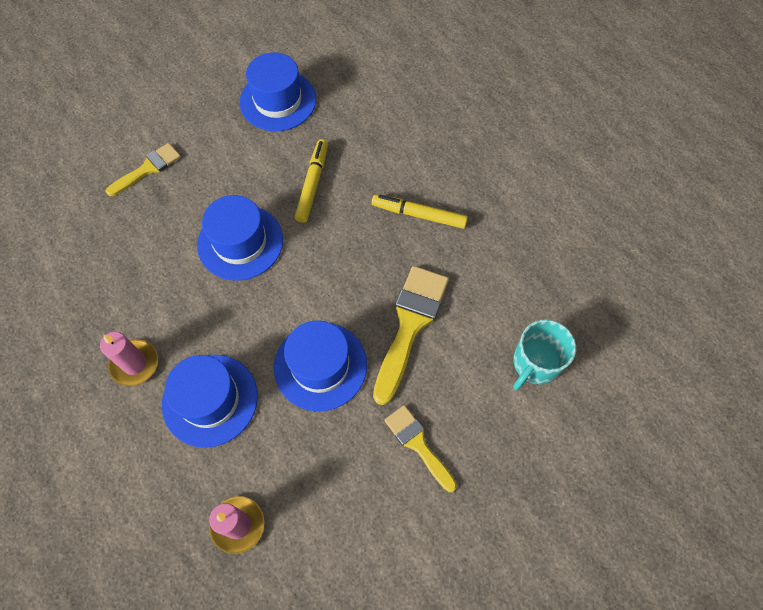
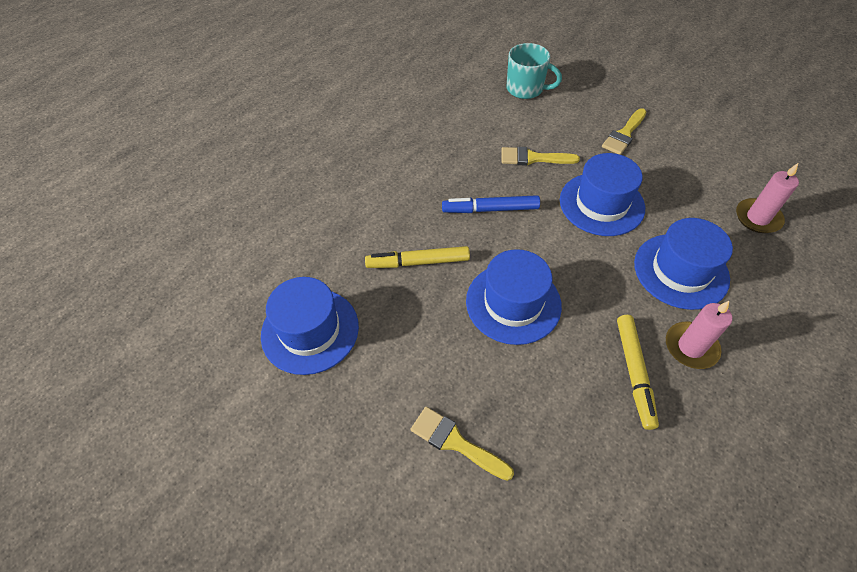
camera: 105 degrees left, 10 degrees down
yellow marker [372,194,468,229] -> yellow marker moved to [617,315,659,430]
yellow brush [373,266,449,405] -> yellow brush [501,147,580,166], size x0.60
none -> blue marker [442,195,540,213]

